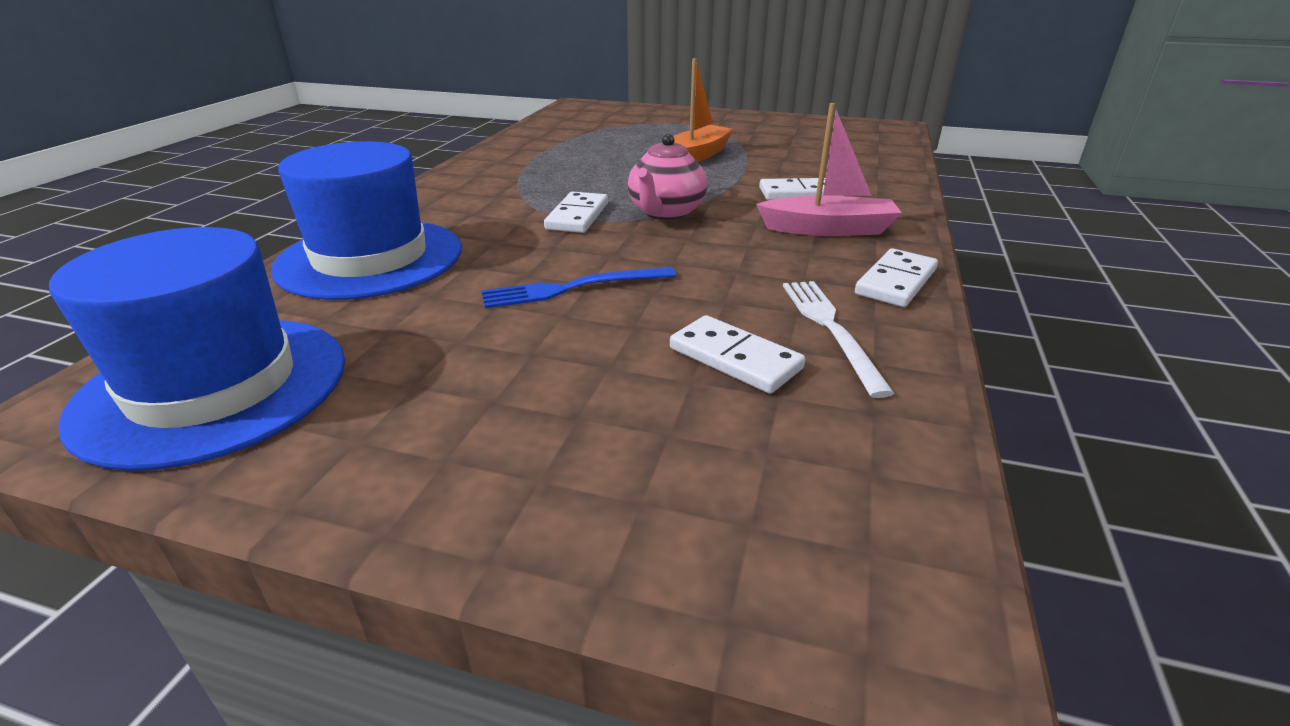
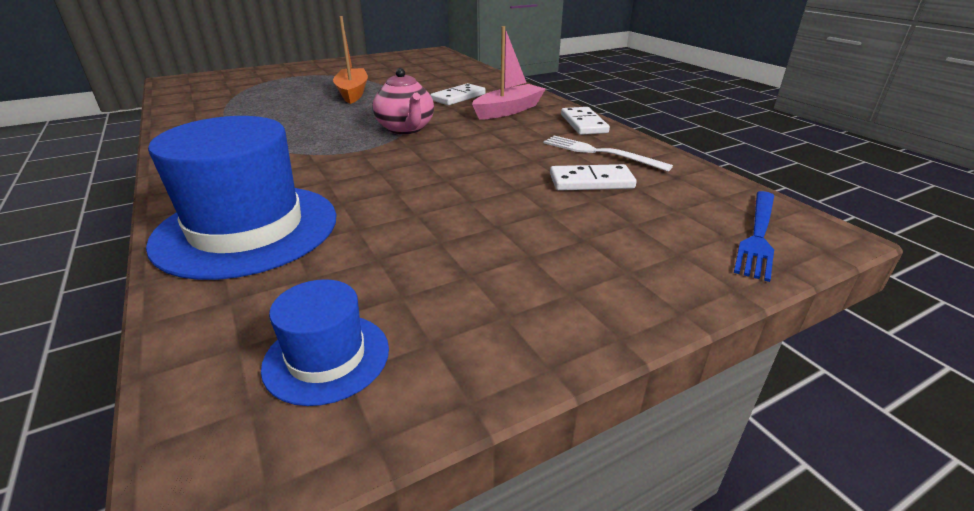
camera: 45 degrees left, 0 degrees up
blue hat [49,227,345,471] -> blue hat [261,279,389,406], size x0.50
blue fork [482,267,676,308] -> blue fork moved to [734,191,774,282]
white domino [544,192,608,233] -> none

